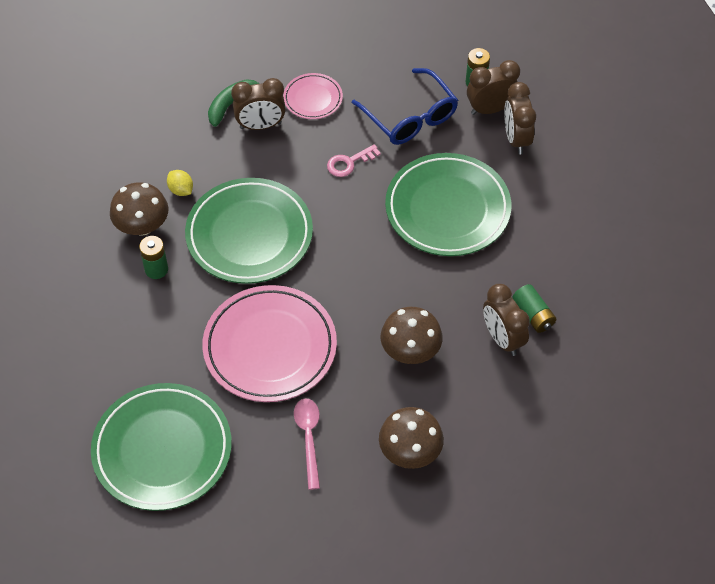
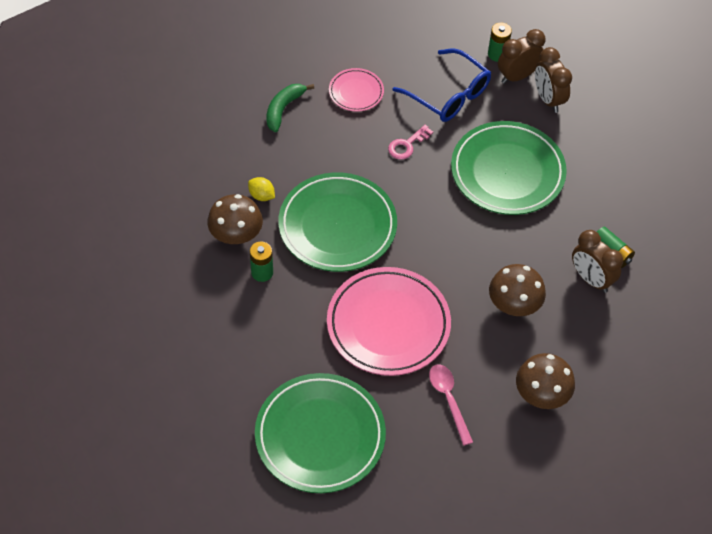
camera: 15 degrees left, 0 degrees up
brown clock [231,78,286,130] -> none

